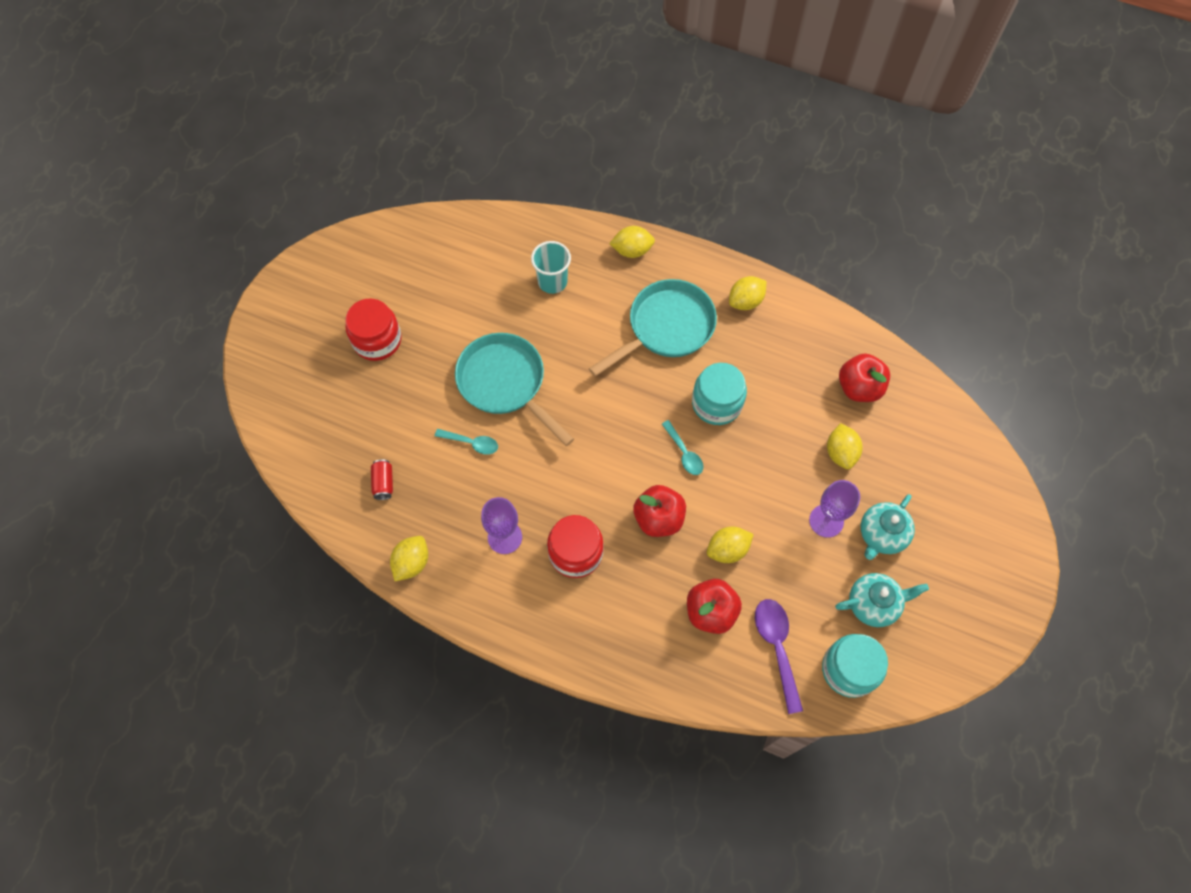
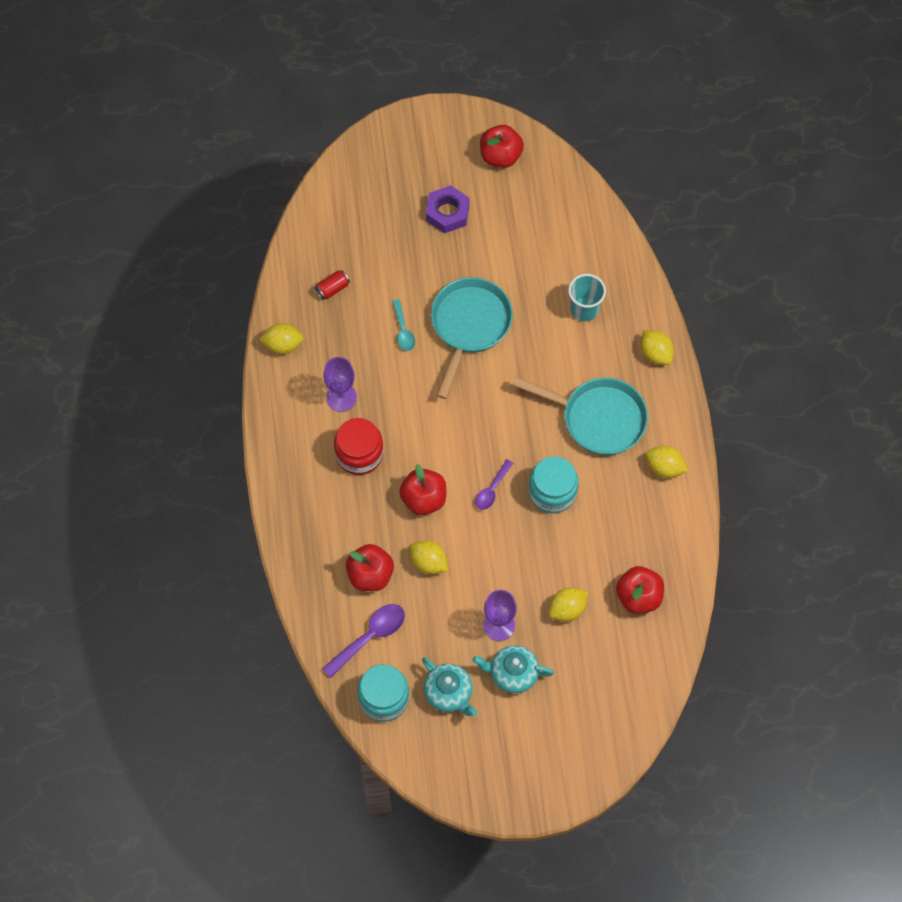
camera: 60 degrees right, 0 degrees up
red jar [345,298,402,361] -> purple nut [426,185,469,233]
turquoise spoon [662,420,703,475] -> purple spoon [475,459,513,510]
none -> red apple [480,125,524,168]

